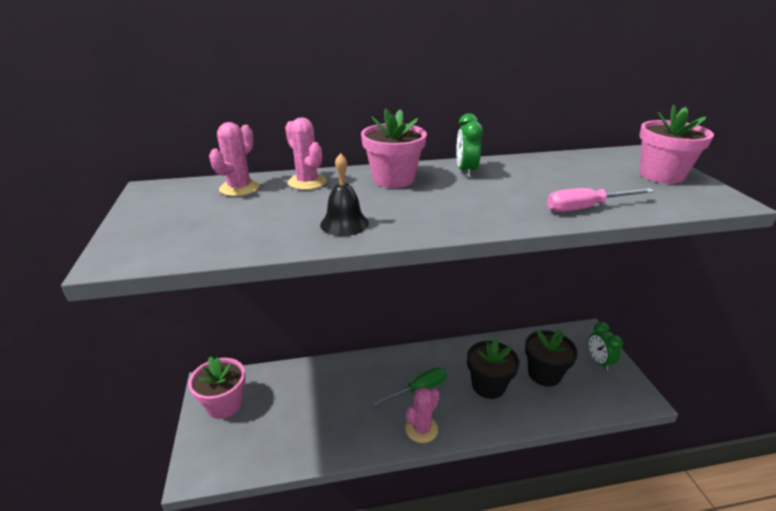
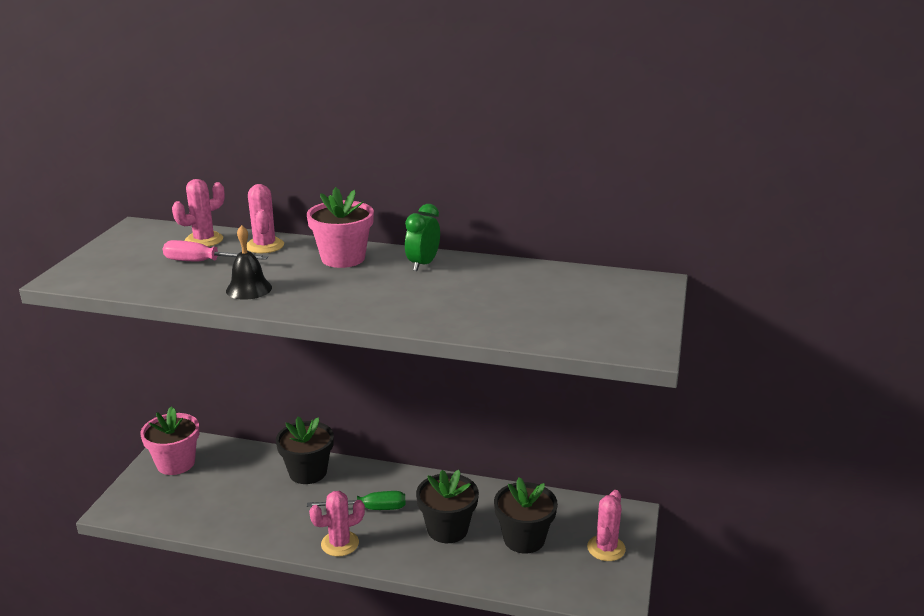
camera: 25 degrees right, 5 degrees down
pink screwdriver [547,188,654,212] -> pink screwdriver moved to [163,240,268,261]
green clock [588,322,623,371] -> pink cactus [587,490,626,561]
pink flower pot [639,105,714,184] -> none
none -> black flower pot [276,416,334,484]

